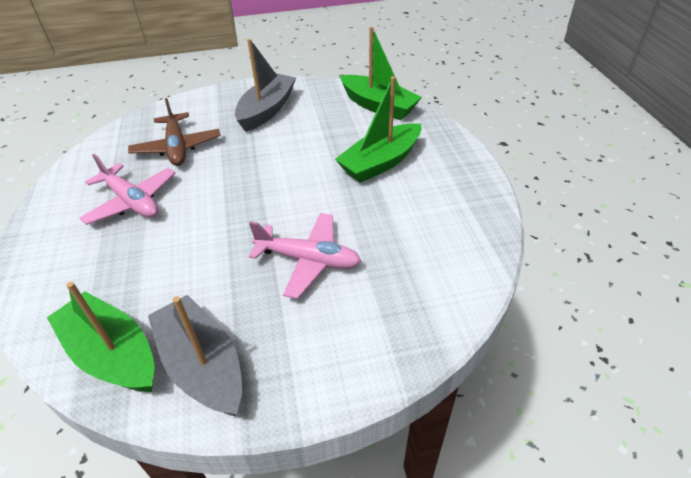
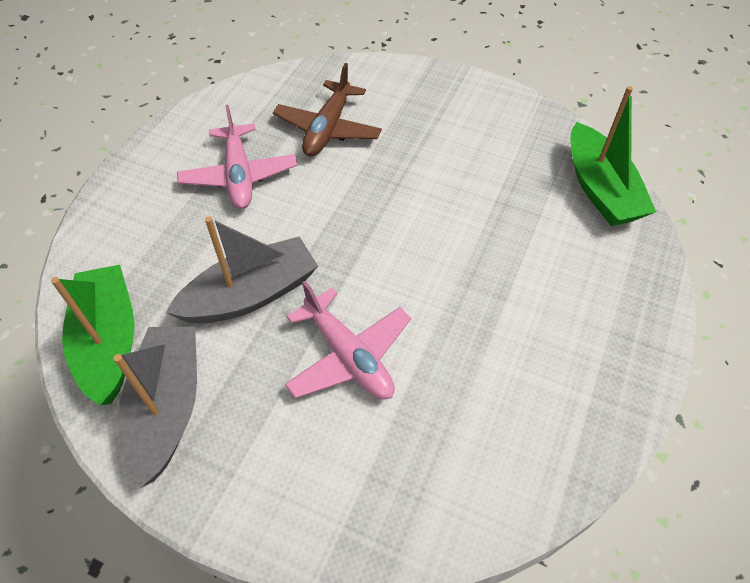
camera: 35 degrees right, 10 degrees up
grey boat [235,39,296,132] -> grey boat moved to [166,216,318,324]
green boat [335,76,422,183] -> none

